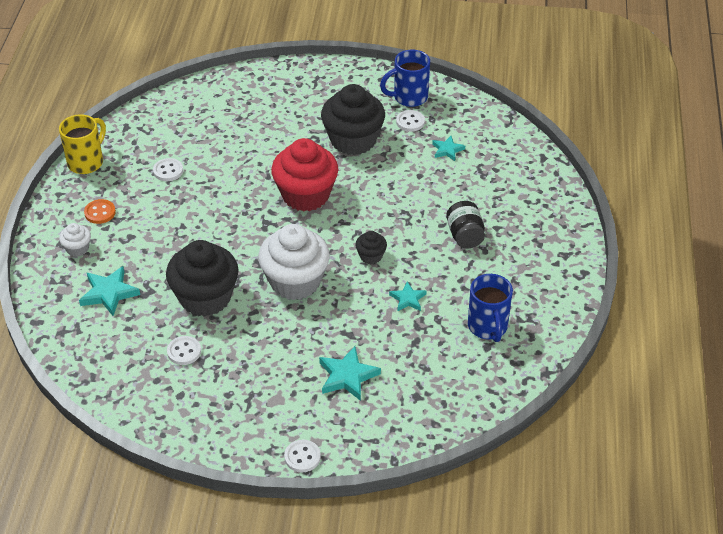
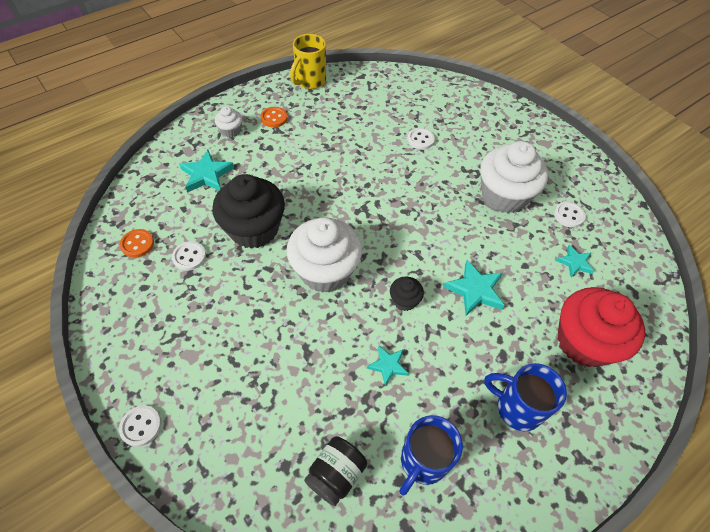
camera: 45 degrees right, 10 degrees up
yellow mug [59,114,106,174] -> yellow mug turned 135 degrees clockwise [290,34,326,89]
white button [153,158,183,181] -> white button moved to [407,128,435,150]
red cupcake [271,138,338,211] -> red cupcake moved to [558,287,645,367]
turquoise star [319,346,381,401] -> turquoise star moved to [444,260,505,316]
black cupcake [321,84,385,155] -> white cupcake [480,141,548,213]
blue mug [380,50,430,107] -> blue mug moved to [484,363,567,431]
black jar [446,201,485,248] -> black jar moved to [304,436,367,506]
none -> orange button [120,229,154,258]

